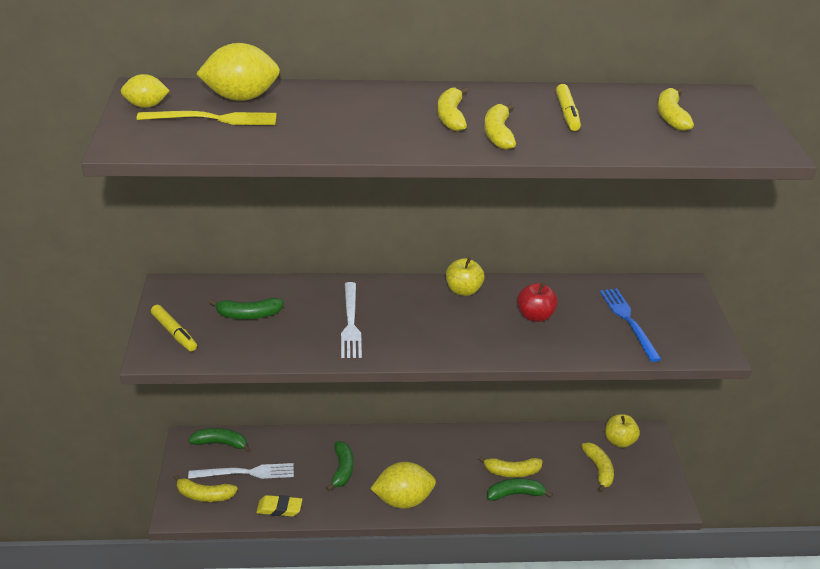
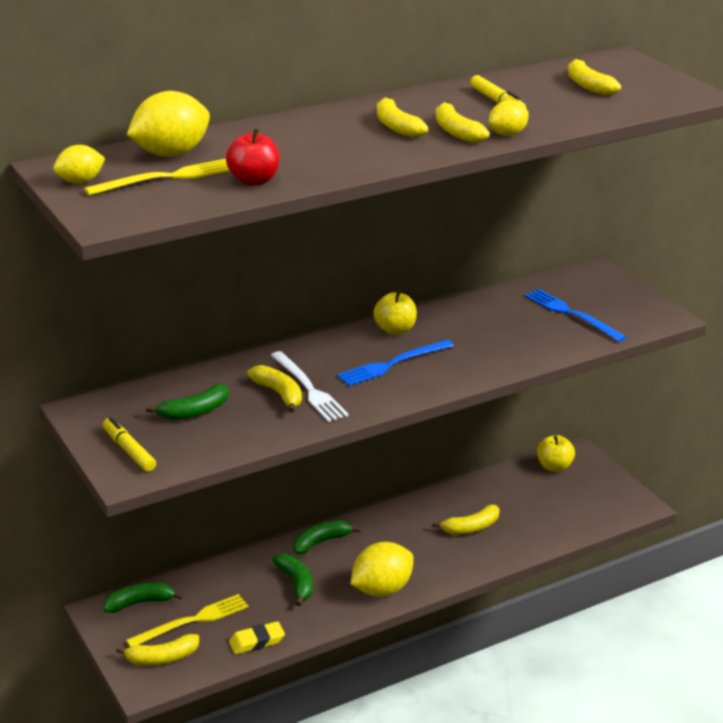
camera: 25 degrees left, 5 degrees down
yellow marker [151,305,197,351] -> yellow marker turned 150 degrees counterclockwise [103,417,156,471]
white fork [188,463,294,479] -> yellow fork [126,594,248,647]
green banana [487,478,553,501] -> green banana moved to [293,520,361,554]
red apple [517,282,558,322] -> red apple moved to [226,128,280,186]
yellow banana [581,443,614,493] -> yellow banana moved to [247,365,302,413]
none -> blue fork [337,340,454,386]
none -> yellow lemon [489,100,529,136]

